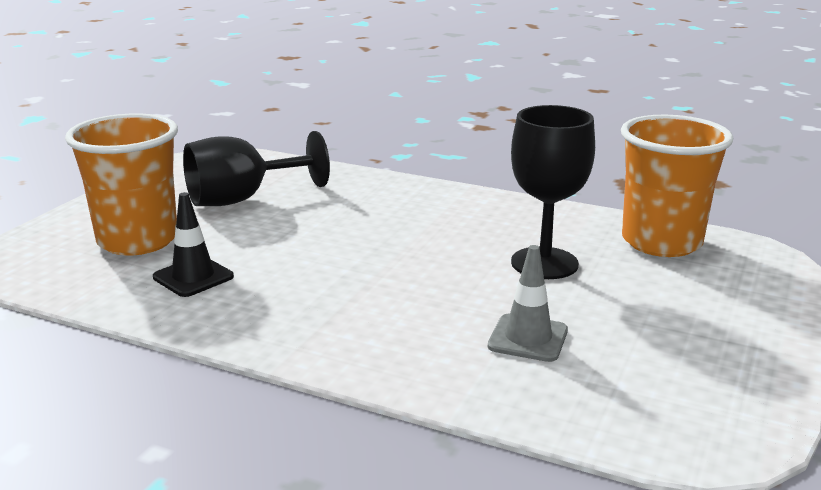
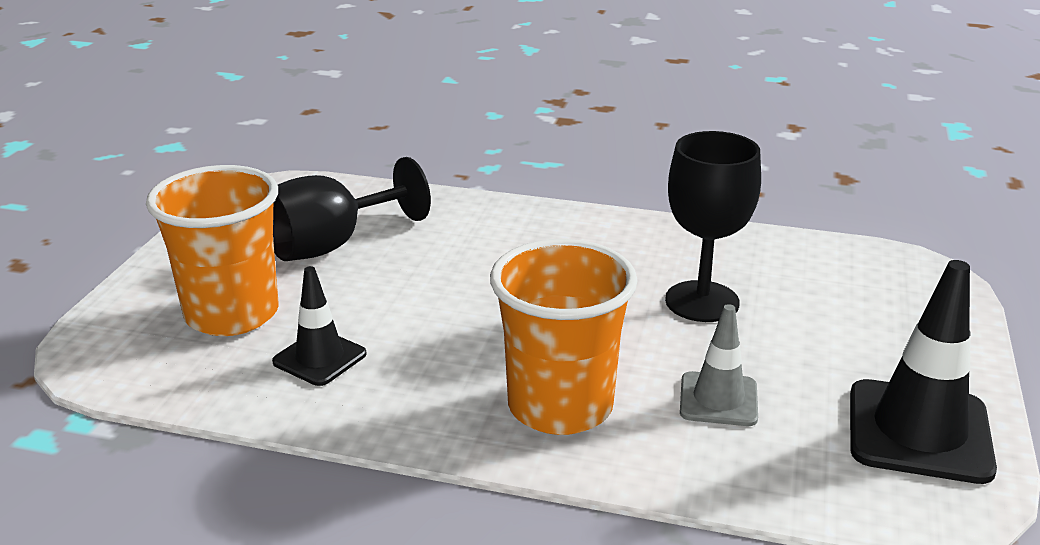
camera: 10 degrees left, 5 degrees up
orange cup [621,115,733,257] -> orange cup moved to [490,239,638,435]
none -> black traffic cone [850,260,997,484]

